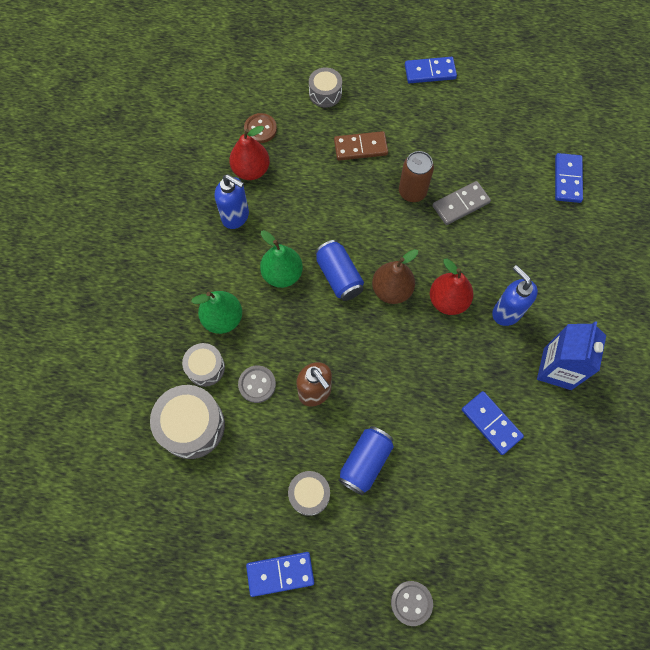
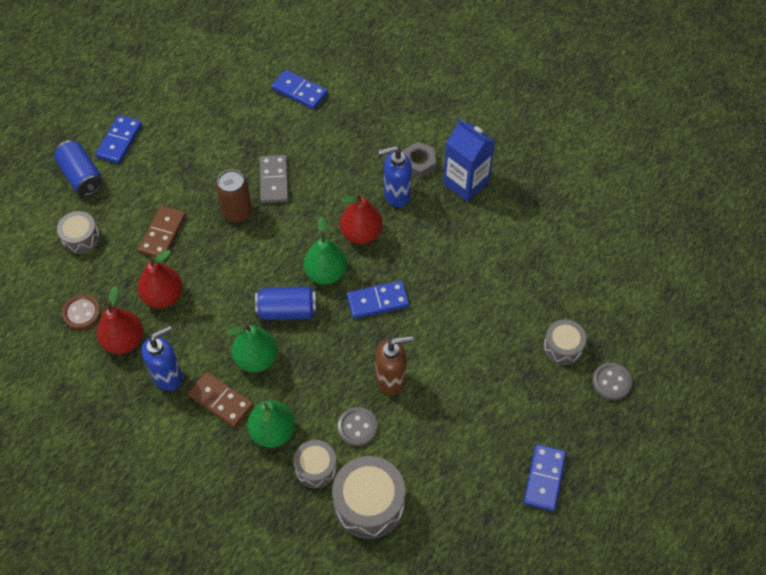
camera: 65 degrees left, 10 degrees down
grey drum [288,471,330,516] -> grey drum moved to [543,319,586,365]
blue can [338,426,394,495] -> blue can moved to [54,140,102,196]
brown pear [372,249,418,304] -> green pear [303,216,347,285]
blue domino [462,391,524,455] -> blue domino moved to [347,280,409,319]
none -> red pear [138,250,183,308]
none -> brown domino [188,372,253,428]
none -> grey nut [402,142,436,178]

